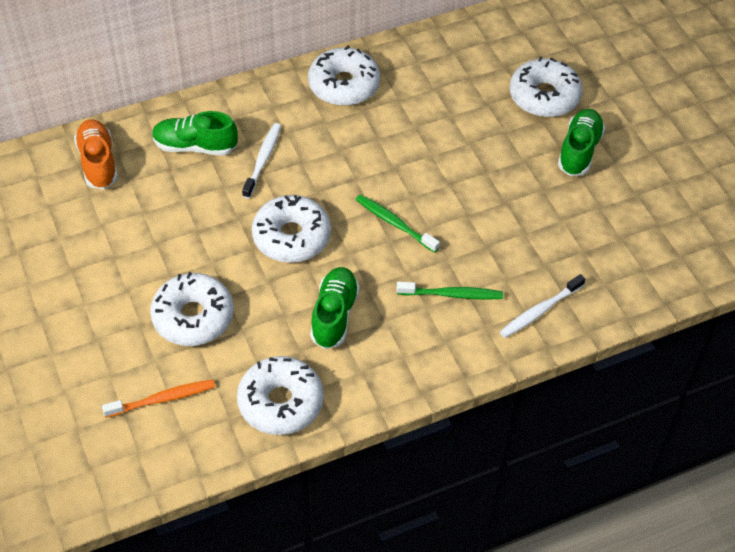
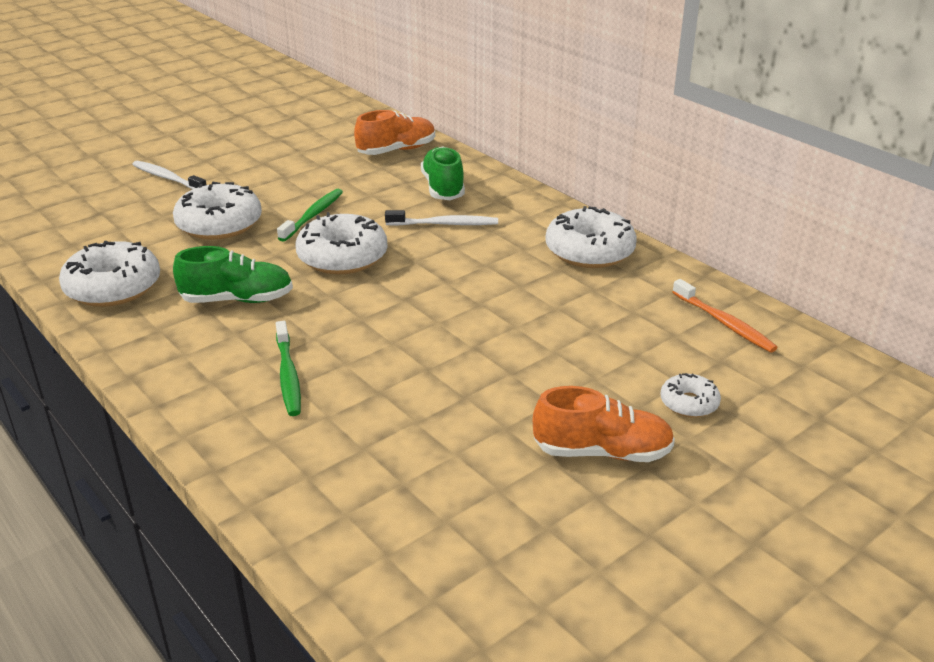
camera: 75 degrees right, 20 degrees down
orange toothbrush [102,379,215,418] -> orange toothbrush moved to [672,279,778,353]
green toothbrush [355,194,440,253] -> green toothbrush moved to [277,189,343,242]
white toothbrush [500,274,586,338] -> white toothbrush moved to [132,161,206,190]
white donut [509,56,583,117] -> white donut [661,373,721,418], size x0.52
green shoe [558,109,605,176] -> orange shoe [533,386,675,462]

